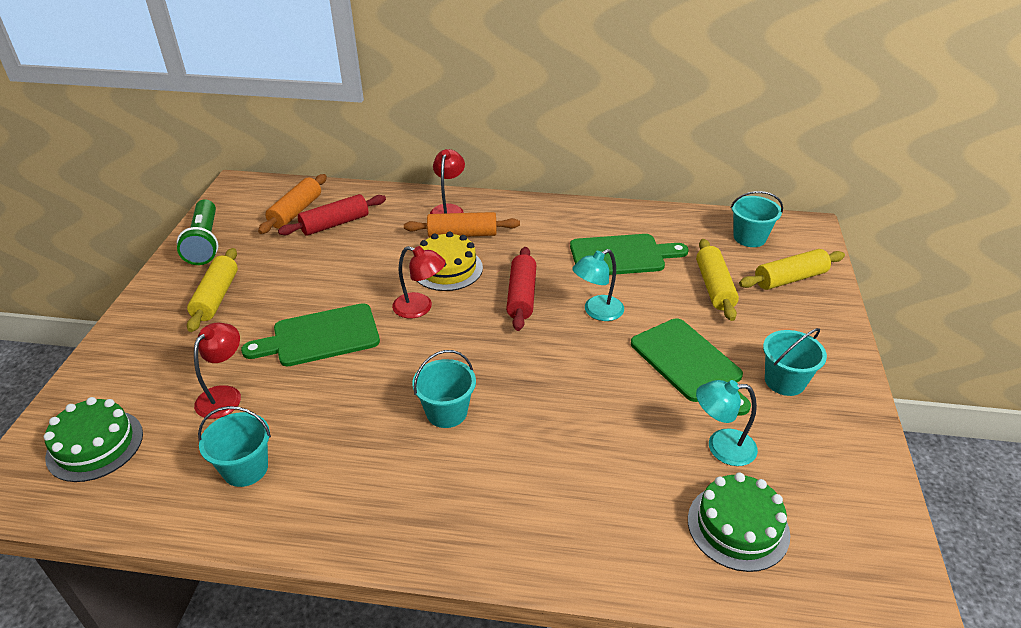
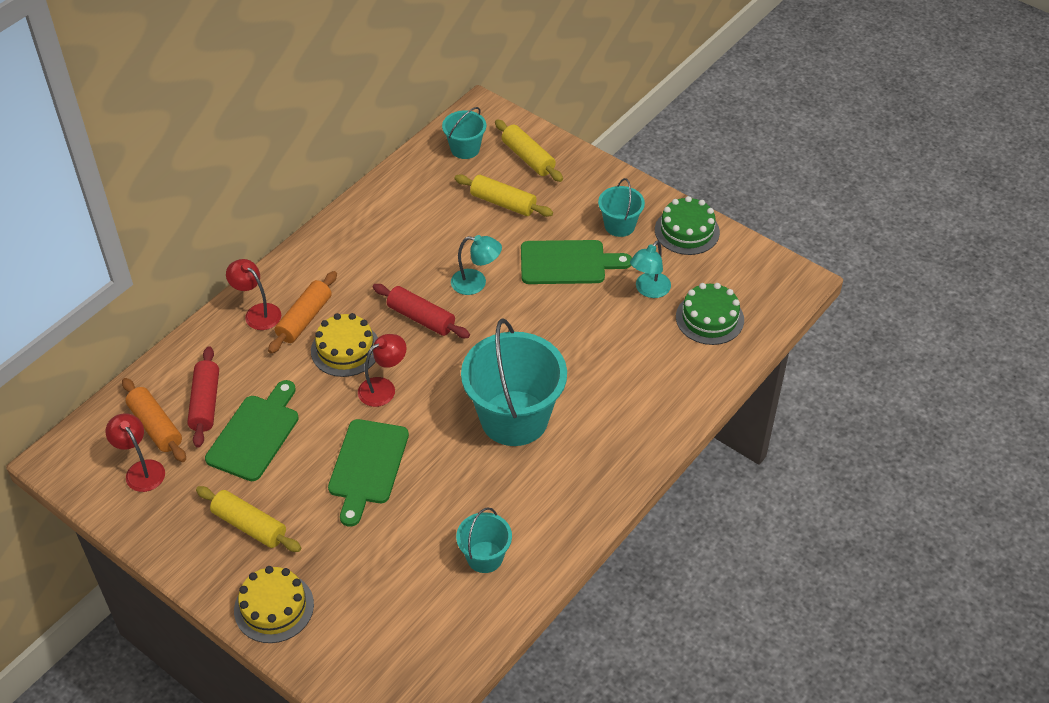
camera: 60 degrees left, 10 degrees up
green cake [44,397,143,482] -> green cake moved to [655,196,720,255]
green flashlight [177,200,218,265] -> none
red lamp [194,323,241,419] -> red lamp moved to [105,413,165,492]
turquoise bucket [412,350,476,428] -> turquoise bucket [461,319,567,446], size x2.01
green cutting board [570,234,688,275] -> green cutting board moved to [205,380,299,481]
turquoise lamp [572,249,624,321] -> turquoise lamp turned 75 degrees counterclockwise [451,235,502,295]
yellow rolling pin [739,249,845,290] -> yellow rolling pin turned 45 degrees counterclockwise [495,120,563,182]
none -> yellow cake [234,566,314,643]

